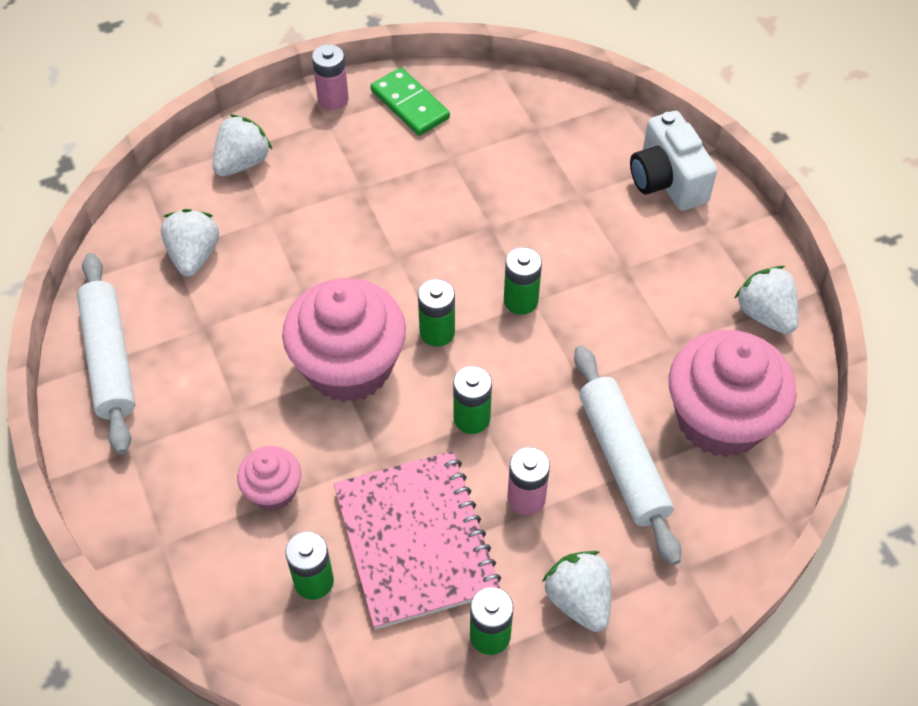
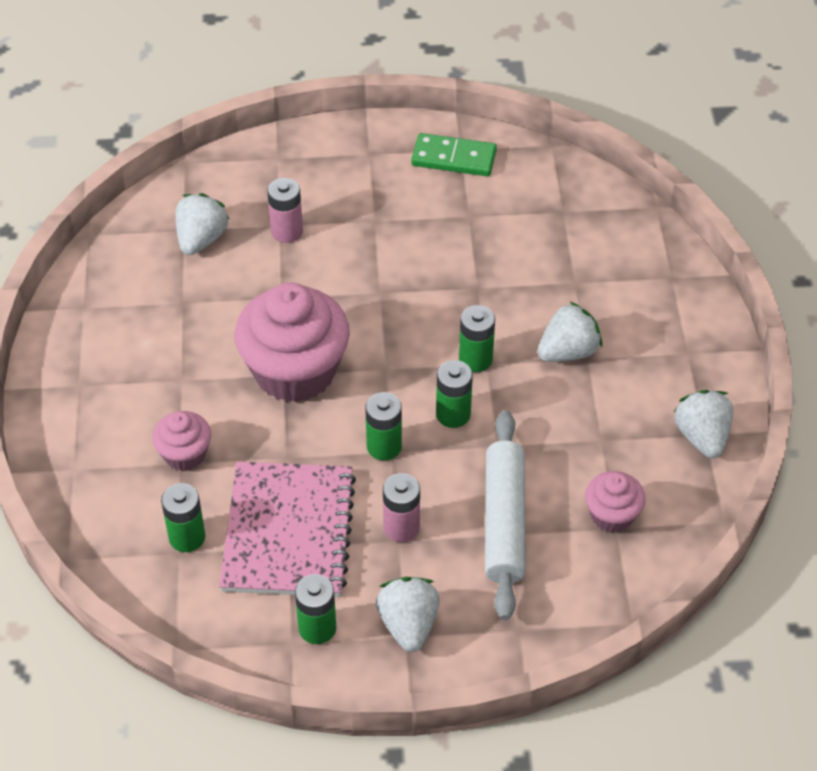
camera: 20 degrees right, 5 degrees down
white rolling pin [77,253,135,454] -> none
white strawberry [212,114,272,176] -> white strawberry moved to [537,301,602,362]
pink battery [312,44,349,110] -> pink battery moved to [267,178,303,243]
green domino [370,67,450,136] -> green domino turned 60 degrees counterclockwise [411,133,497,176]
green battery [418,279,455,347] -> green battery moved to [436,360,473,428]
white camera [630,111,717,211] -> none
pink cupcake [669,330,797,457] -> pink cupcake [585,471,645,533], size x0.50

